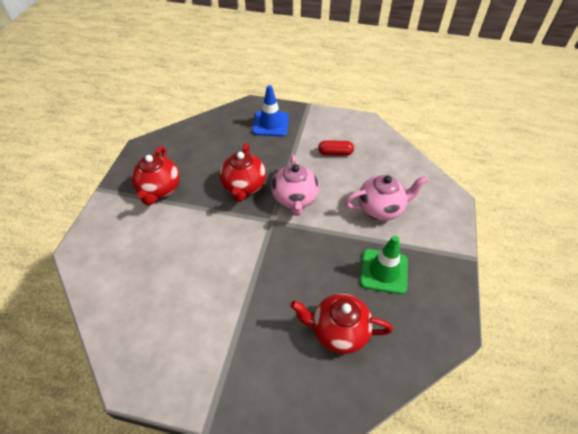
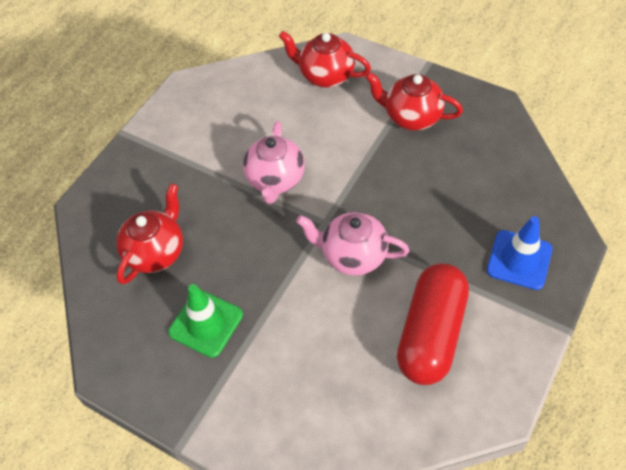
camera: 110 degrees right, 5 degrees up
red teapot [219,143,266,202] -> red teapot moved to [279,31,371,87]
red capsule [318,140,354,156] -> red capsule [397,263,469,385], size x2.19
pink teapot [345,175,428,221] -> pink teapot moved to [243,121,305,204]

